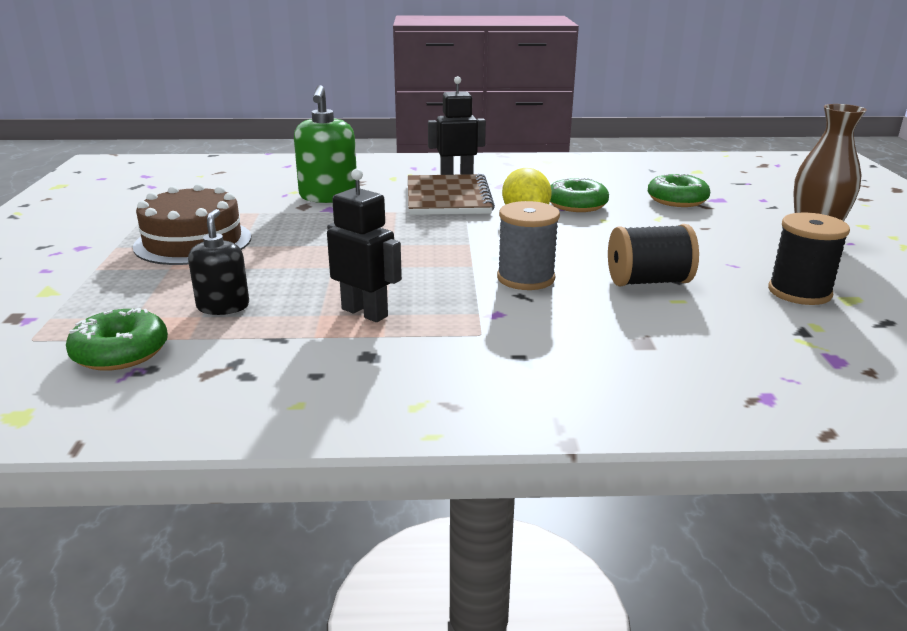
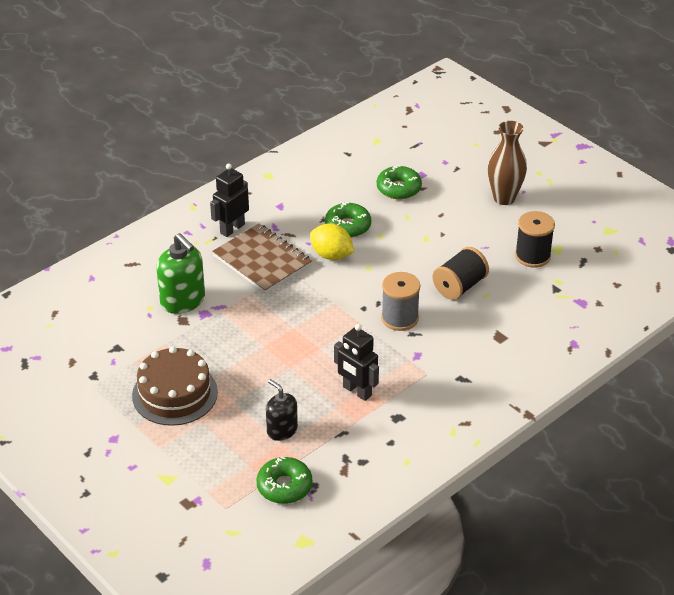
camera: 40 degrees left, 15 degrees up
black robot [327,169,402,322] -> black robot turned 135 degrees counterclockwise [334,324,379,401]

